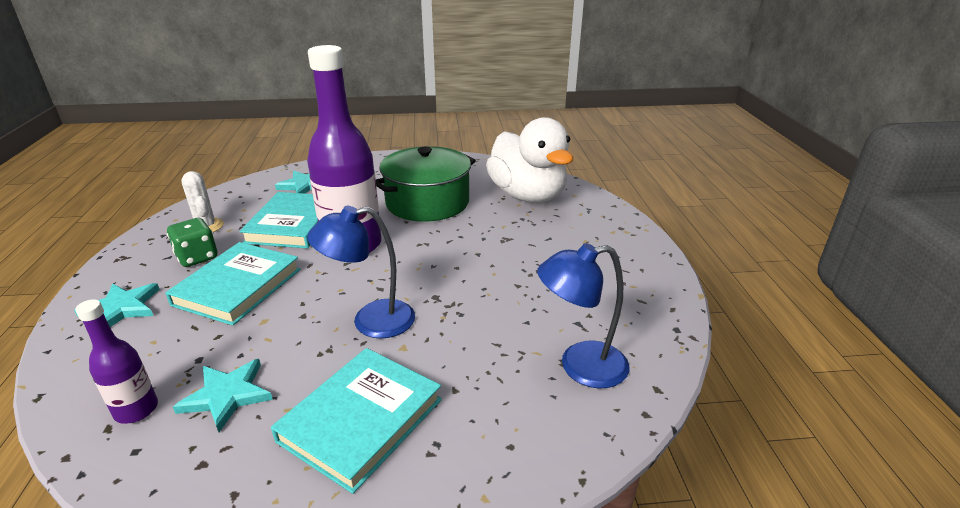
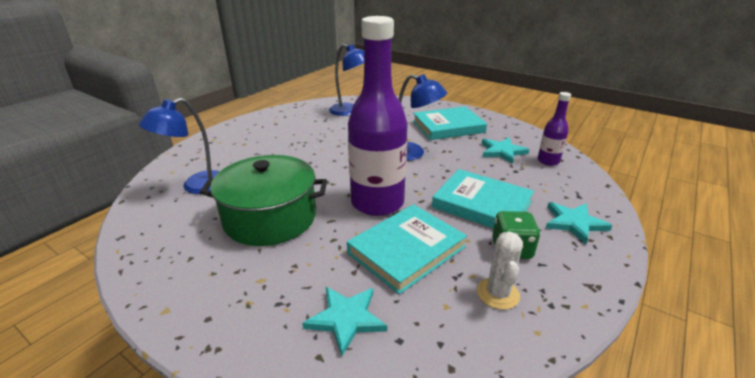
camera: 140 degrees left, 0 degrees up
turquoise book [165,242,300,326] -> turquoise book turned 60 degrees clockwise [432,169,534,229]
white duck [486,117,573,203] -> blue lamp [139,98,220,194]

